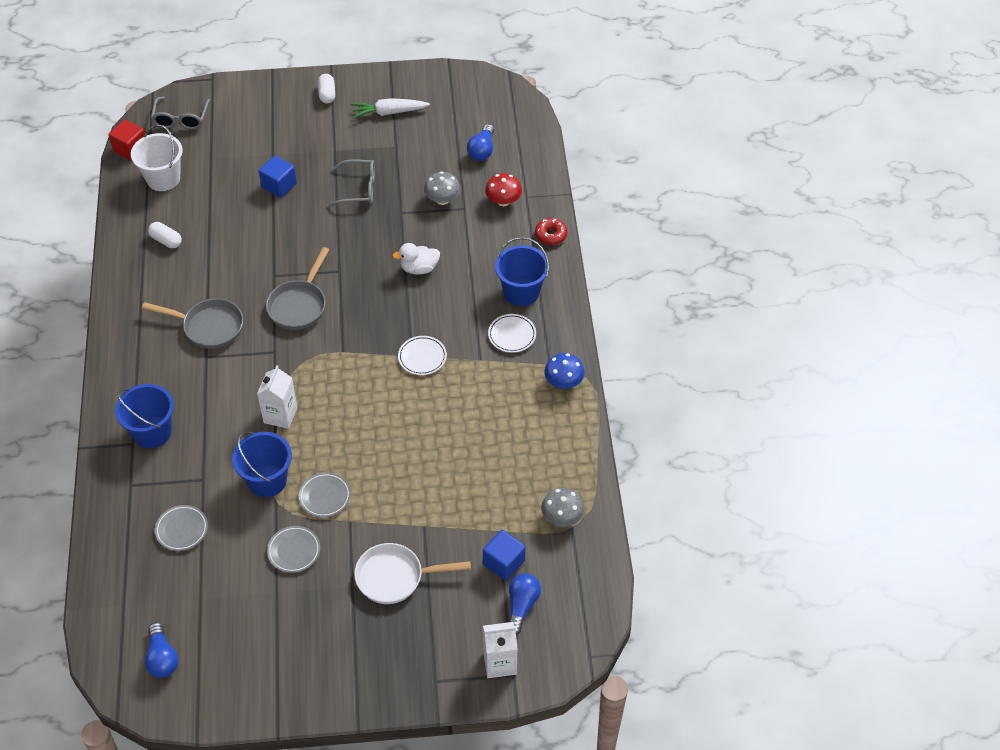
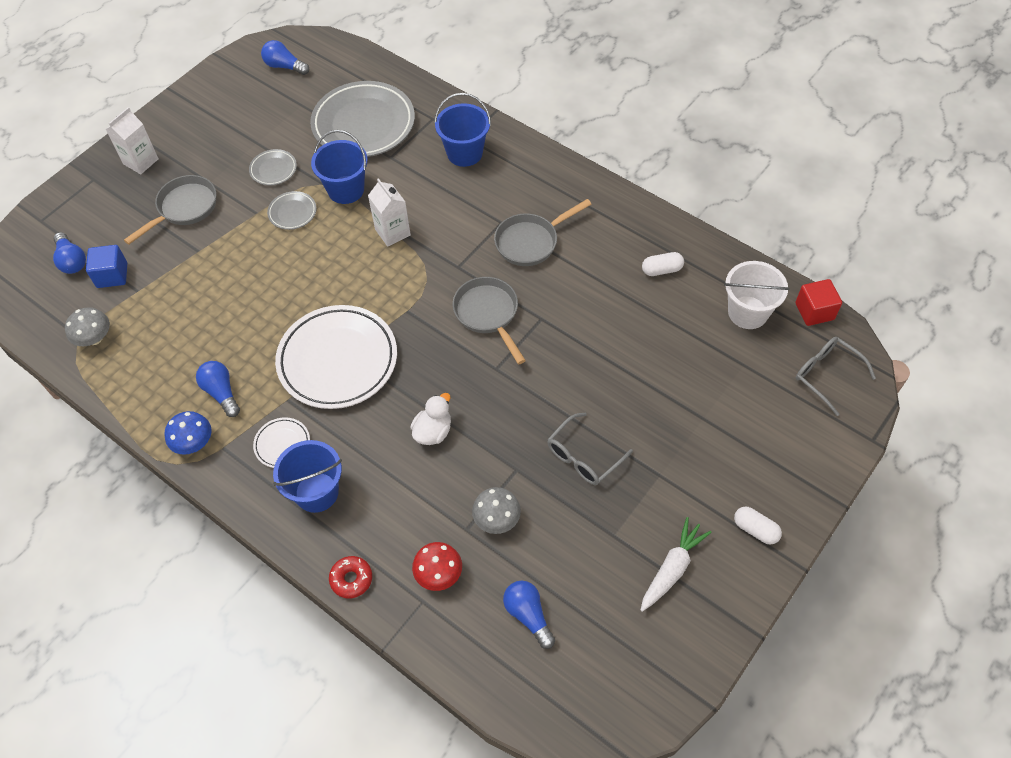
camera: 135 degrees right, 5 degrees up
grey plate [155,505,208,551] -> grey plate [310,81,415,157], size x2.24
blue cube [259,156,297,198] -> none
white pan [354,543,471,604] -> grey pan [124,175,217,244]
white plate [398,336,447,375] -> white plate [275,305,397,409], size x2.24
white carton [483,622,518,678] -> white carton moved to [106,107,159,174]
none -> blue light bulb [196,361,240,417]

